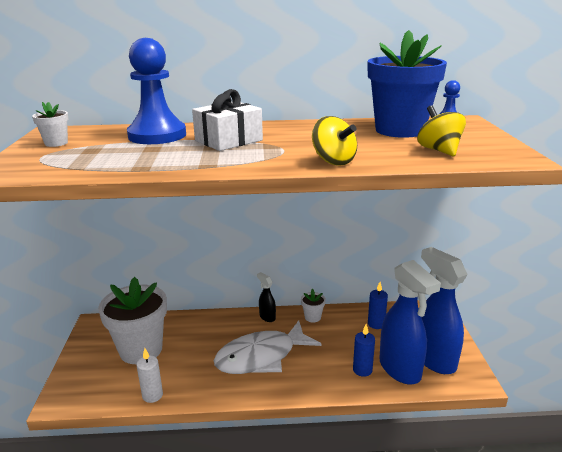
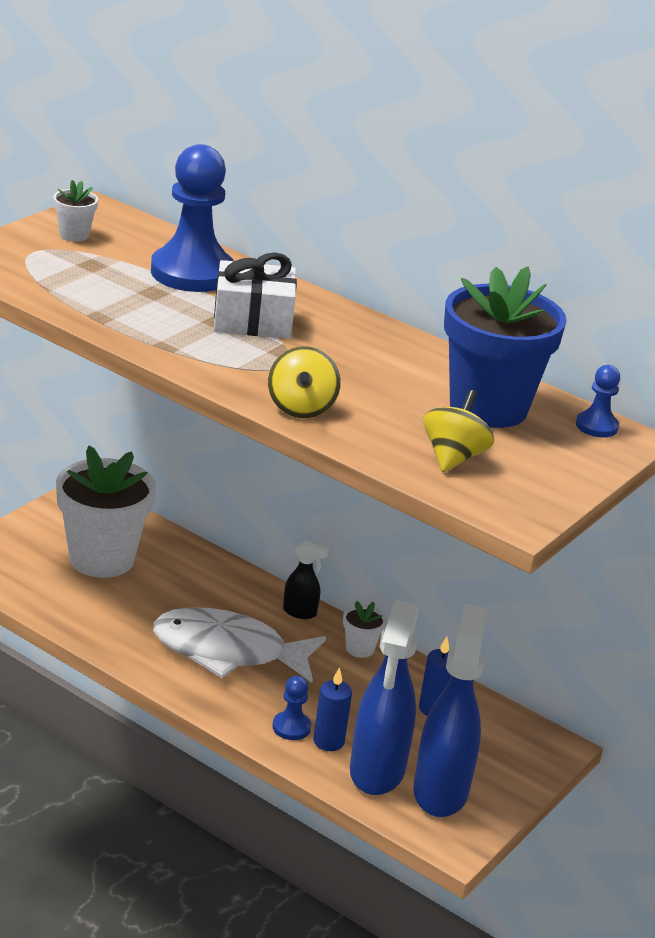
camera: 35 degrees right, 5 degrees up
white candle [136,348,163,403] -> none
black spray bottle [257,272,276,322] -> black spray bottle turned 105 degrees clockwise [283,540,329,619]
none -> blue pawn [272,676,311,740]

